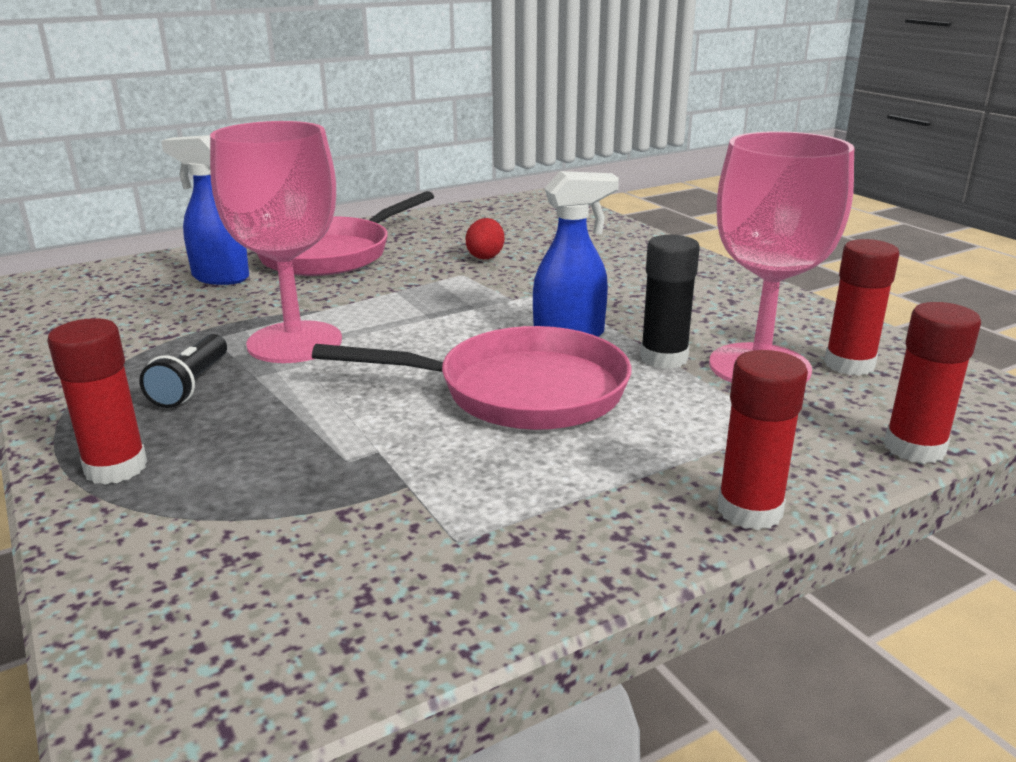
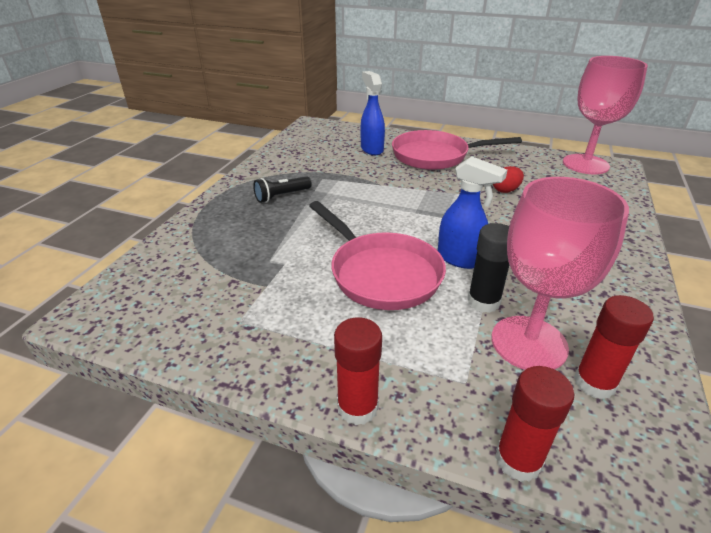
camera: 50 degrees right, 10 degrees up
red glue stick [48,318,147,485] -> none
pink goblet [210,121,342,363] -> pink goblet moved to [563,56,648,174]

